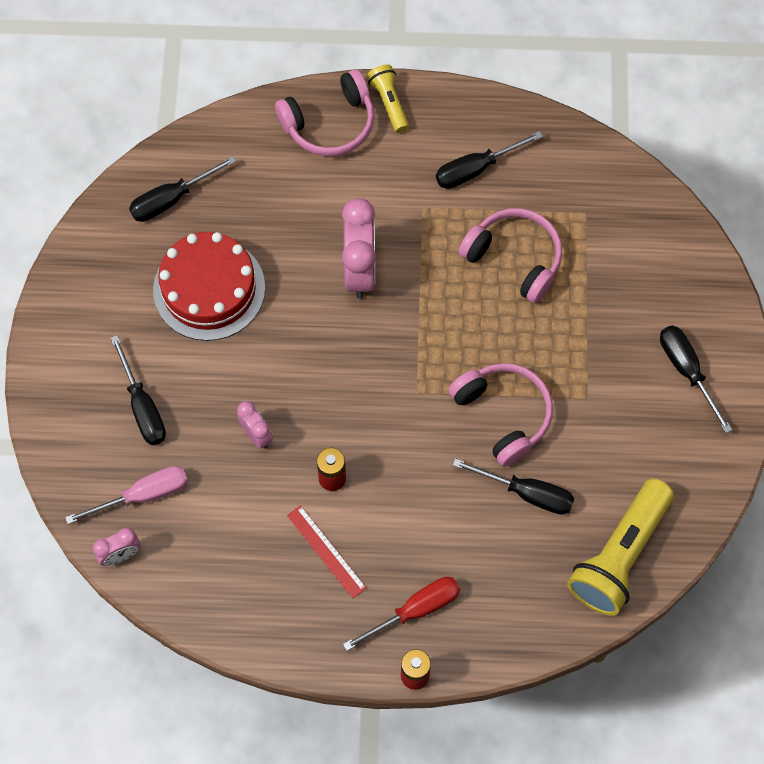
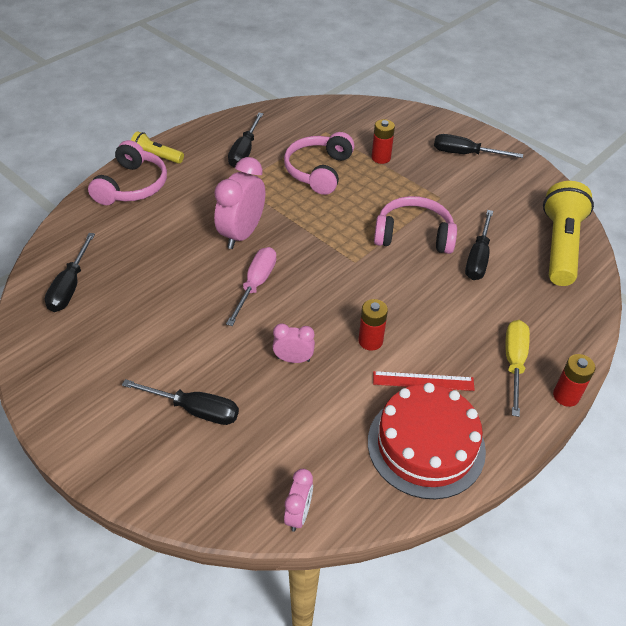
camera: 50 degrees left, 20 degrees down
pink screwdriver [65,466,188,524] -> pink screwdriver moved to [226,247,276,326]
red cake [153,232,265,341] -> red cake moved to [368,383,486,499]
pink clock [342,198,376,298] -> pink clock turned 105 degrees counterclockwise [214,157,265,249]
red screwdriver [343,577,460,651] -> yellow screwdriver [505,320,530,417]
black screwdriver [453,458,575,515] -> black screwdriver turned 135 degrees clockwise [465,210,493,280]
pink headphones [458,208,562,303] -> pink headphones turned 60 degrees counterclockwise [284,132,355,195]
yellow flashlight [567,478,674,616] -> yellow flashlight turned 150 degrees counterclockwise [543,181,594,286]
none -> red battery [371,119,395,164]

